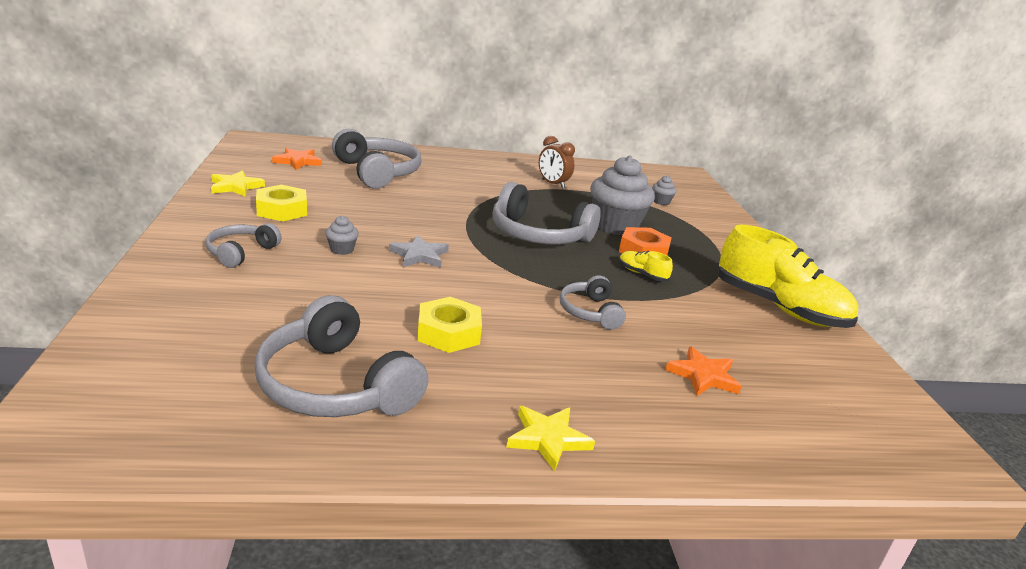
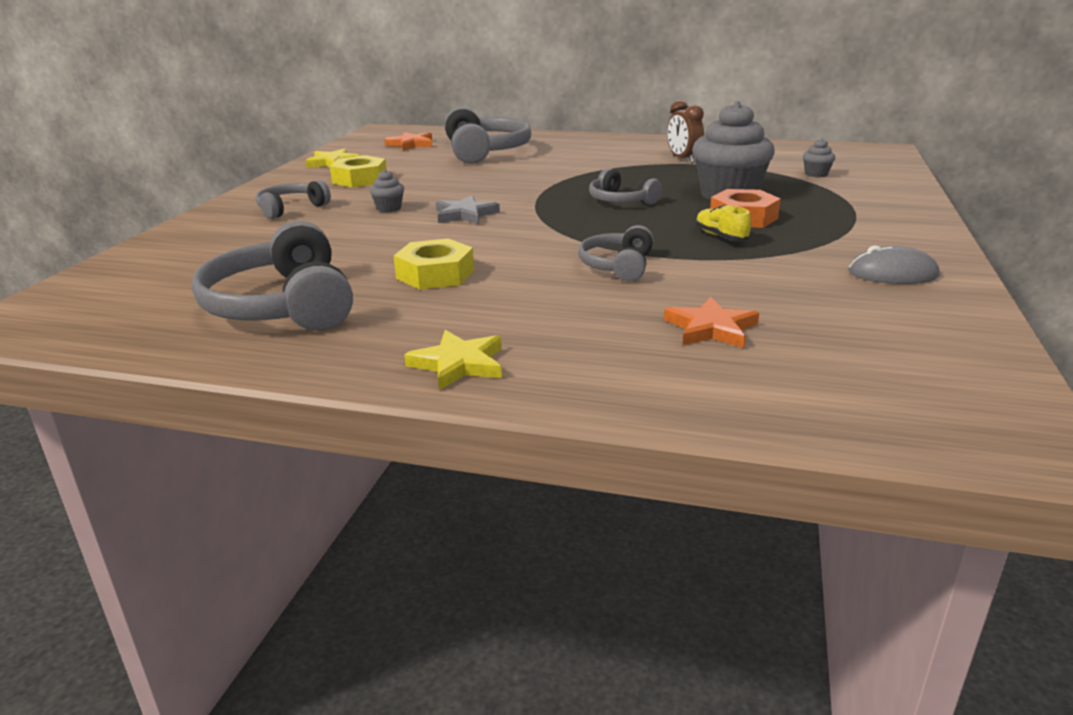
camera: 25 degrees right, 0 degrees up
grey headphones [492,182,601,245] -> grey headphones [589,168,662,205], size x0.56
yellow shoe [718,225,858,328] -> grey mouse [848,245,940,284]

